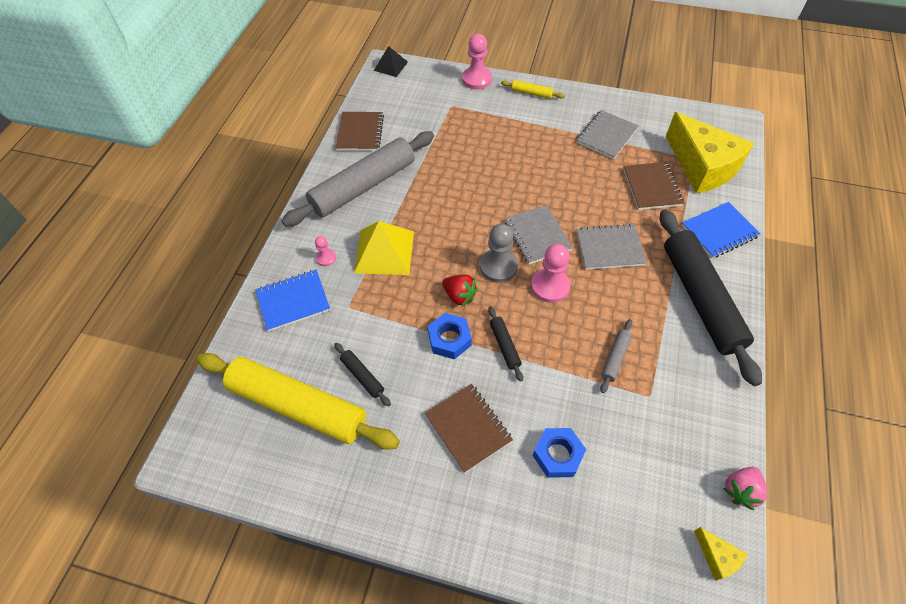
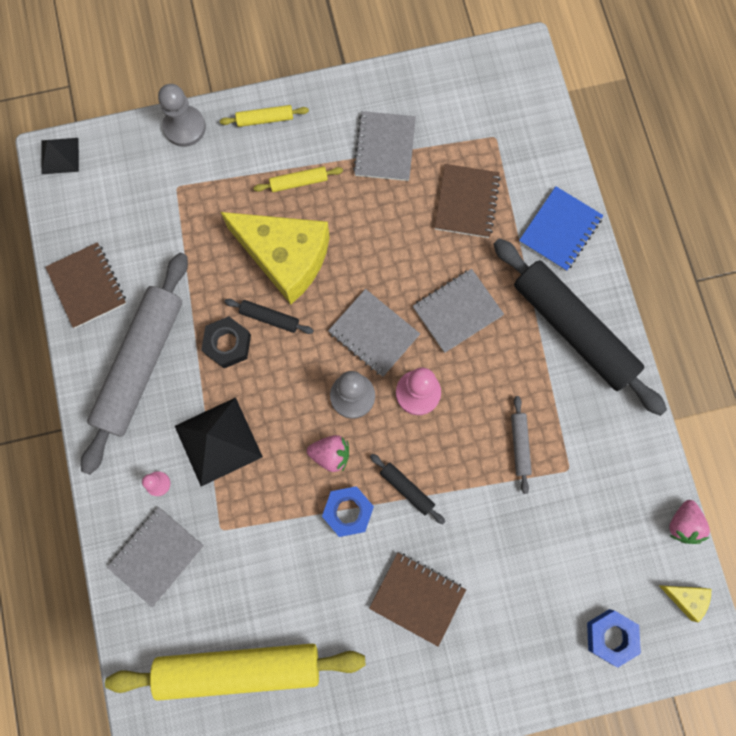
camera: 30 degrees left, 20 degrees up
blue notebook [256,270,330,332] -> grey notebook [107,507,204,607]
black rolling pin [334,343,391,407] -> black rolling pin moved to [224,299,314,334]
yellow pyramid [354,221,414,275] -> black pyramid [175,397,263,486]
red strawberry [442,275,478,307] -> pink strawberry [307,435,349,472]
pink pawn [462,34,492,90] -> grey pawn [158,84,206,147]
blue nut [533,428,586,478] -> blue nut moved to [587,609,641,668]
brown notebook [623,162,684,210] -> brown notebook turned 45 degrees clockwise [434,164,501,238]
yellow cheese [666,112,754,194] -> yellow cheese moved to [221,212,330,304]
none -> black nut [201,316,251,368]
none -> yellow rolling pin [253,166,343,192]

